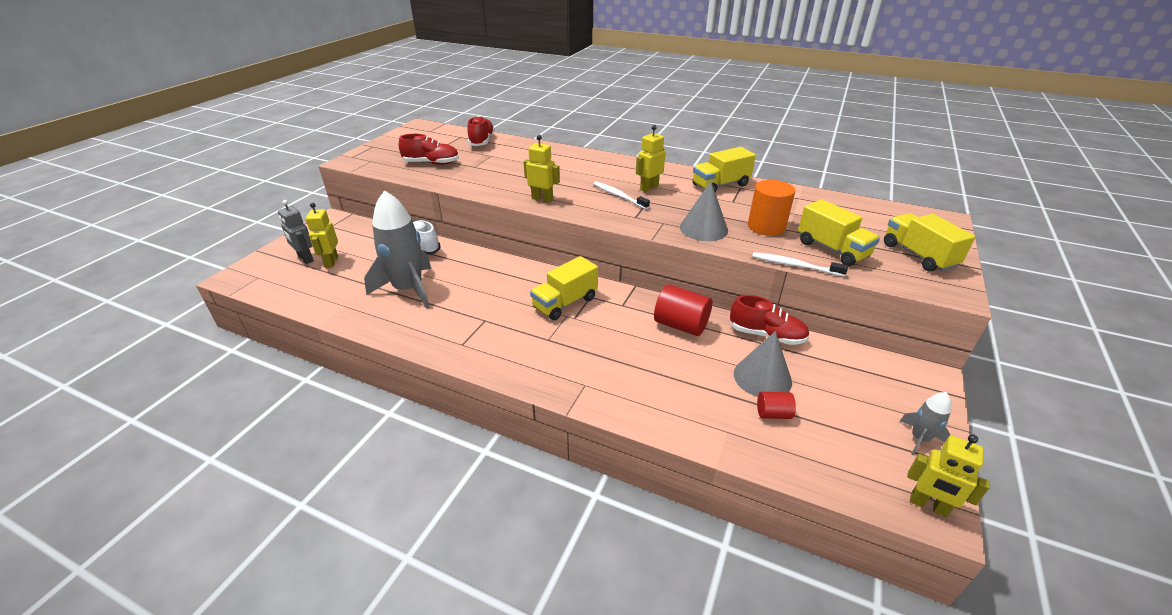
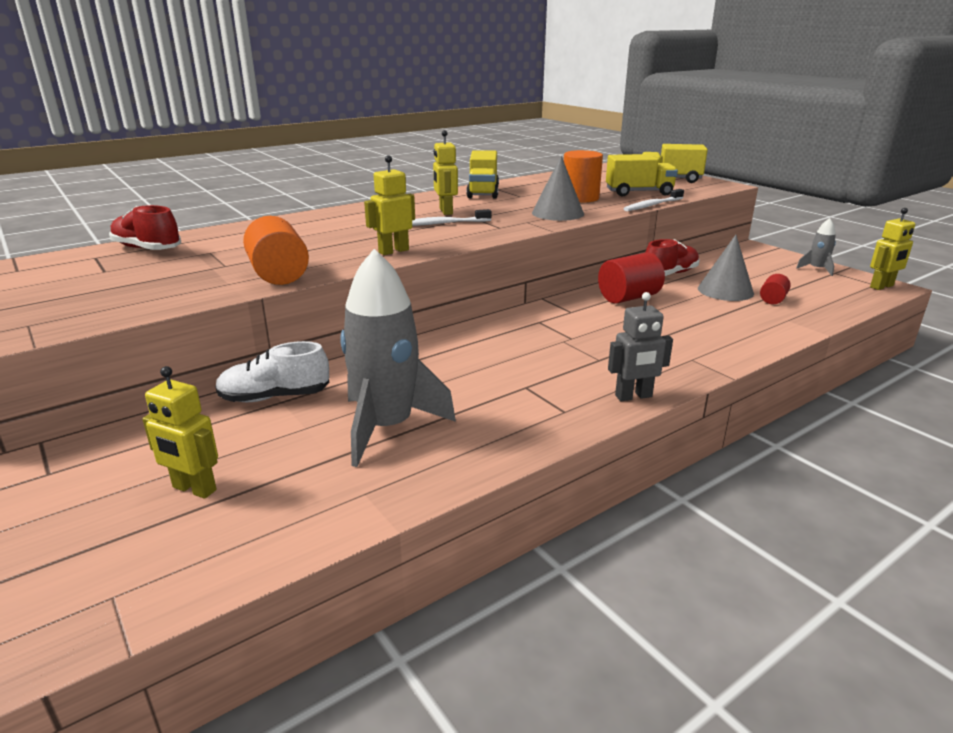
camera: 60 degrees left, 10 degrees down
grey robot [278,200,314,264] -> grey robot moved to [608,292,673,401]
red shoe [399,134,459,165] -> none
yellow truck [530,256,598,320] -> none
none -> orange cylinder [243,216,309,285]

